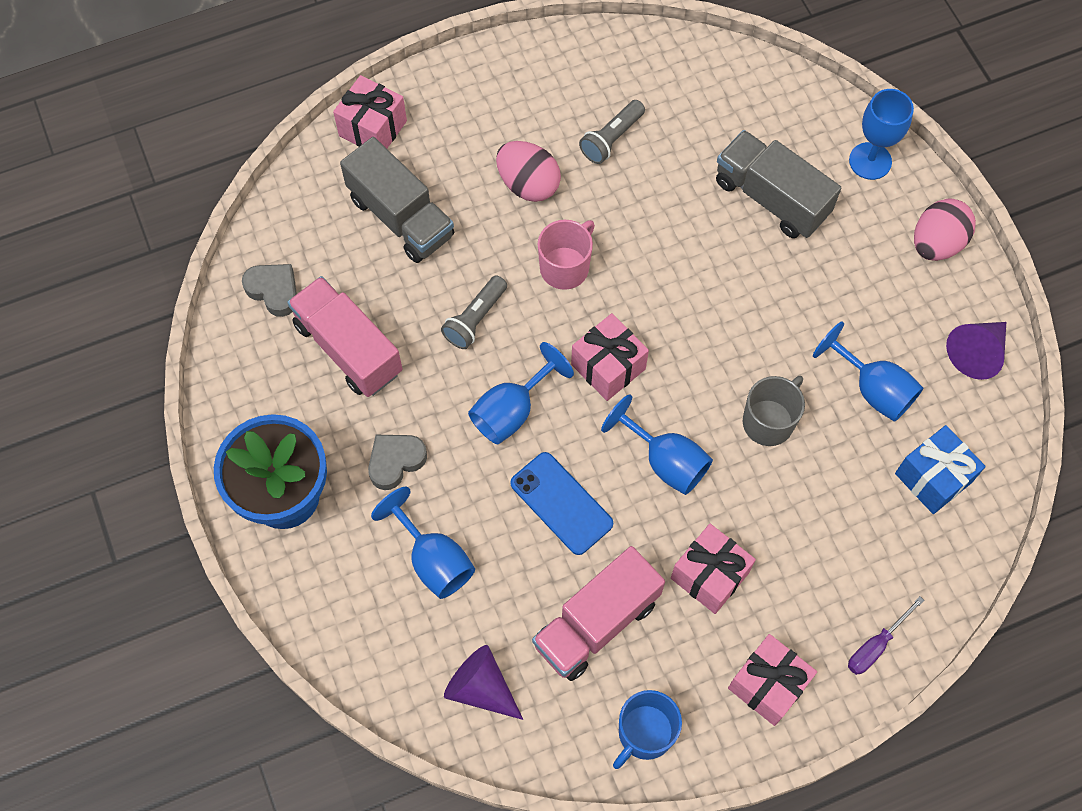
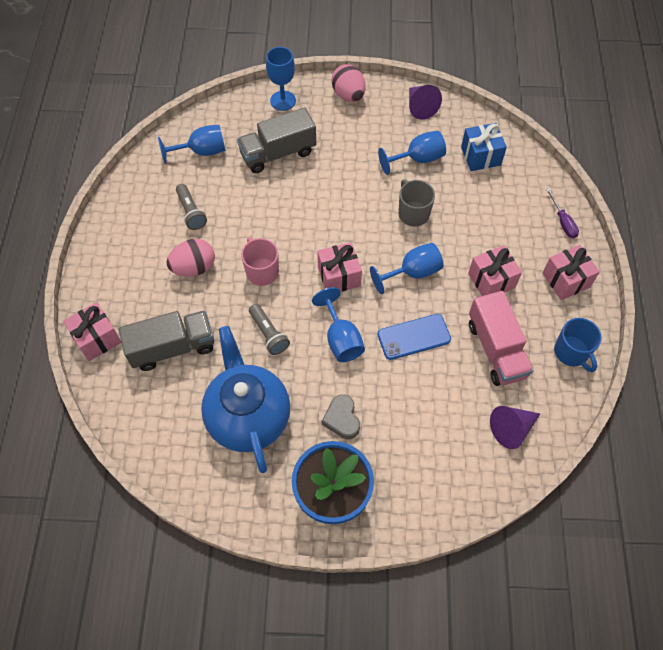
camera: 65 degrees left, 5 degrees down
grey heart [242,264,297,317] -> none
pink truck [287,276,403,397] -> blue teapot [201,326,290,473]
blue goblet [371,487,475,599] -> blue goblet moved to [158,125,225,164]

